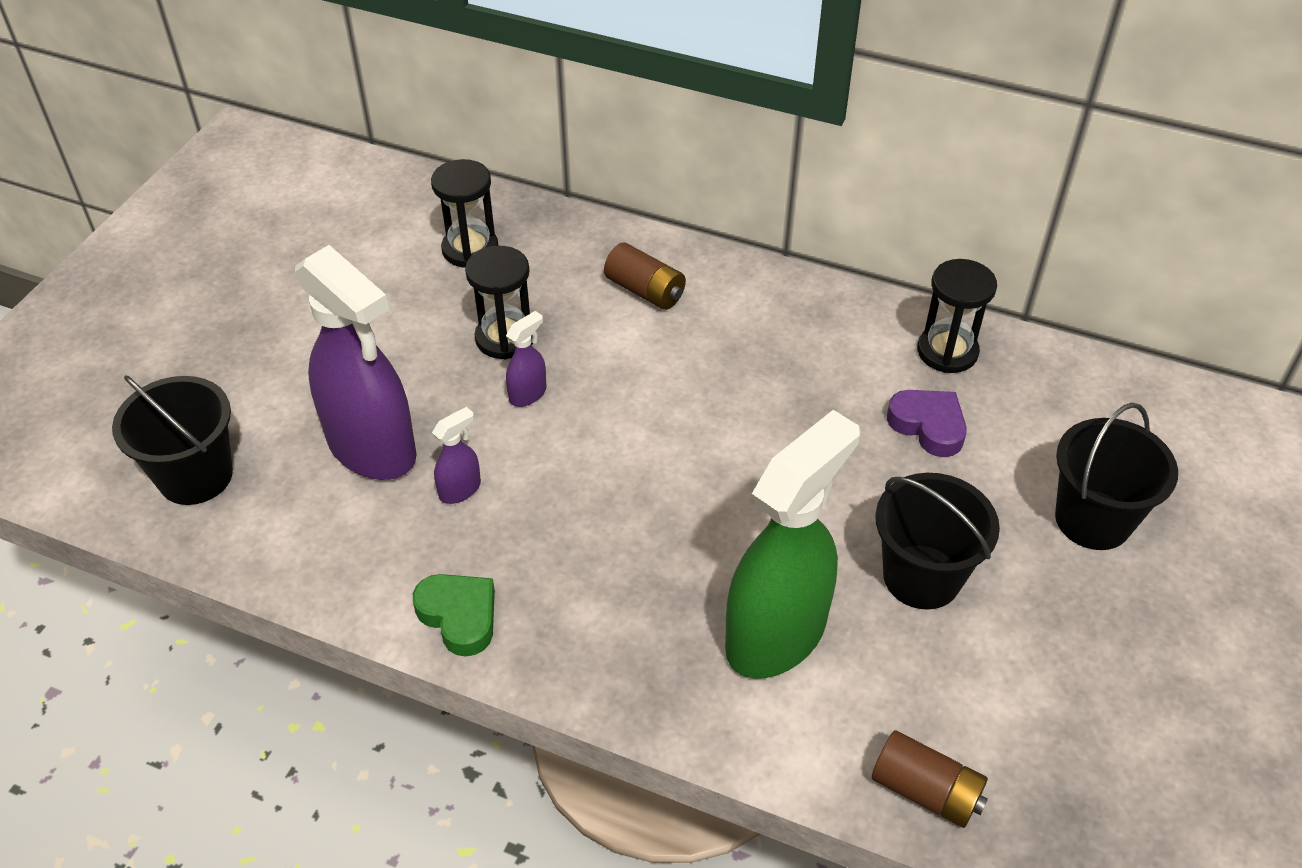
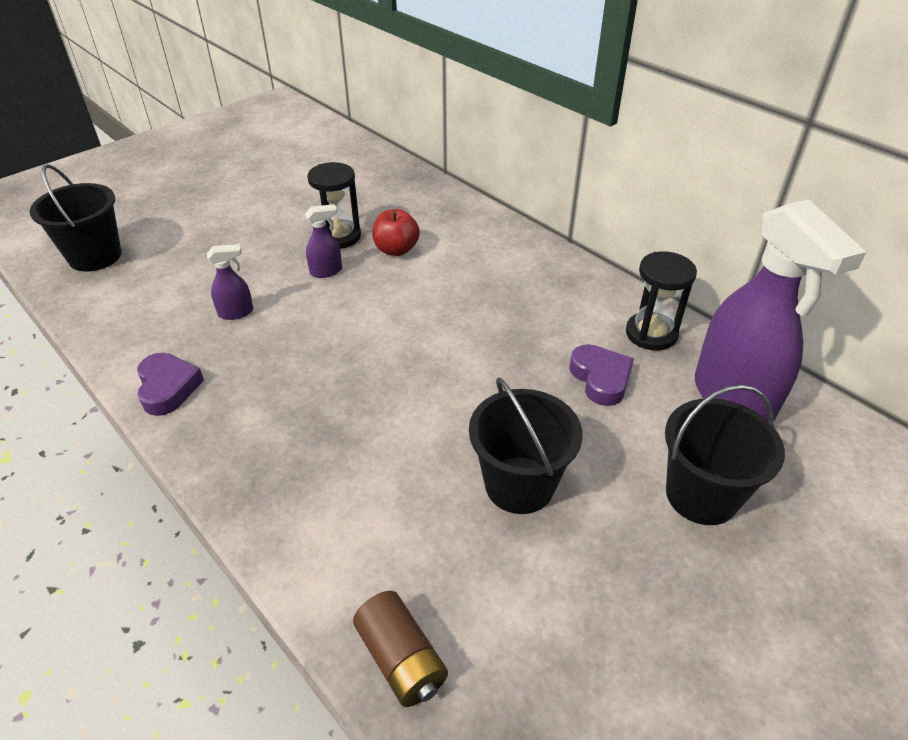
camera: 25 degrees right, 5 degrees down
purple spray bottle [295,245,417,480] -> purple spray bottle moved to [695,199,866,423]
green heart [413,574,495,657] -> purple heart [137,353,204,416]
black hourglass [431,159,498,268] -> none
brown battery [604,243,686,310] -> none
green spray bottle [725,410,860,679] -> none
none -> red apple [372,209,420,256]

